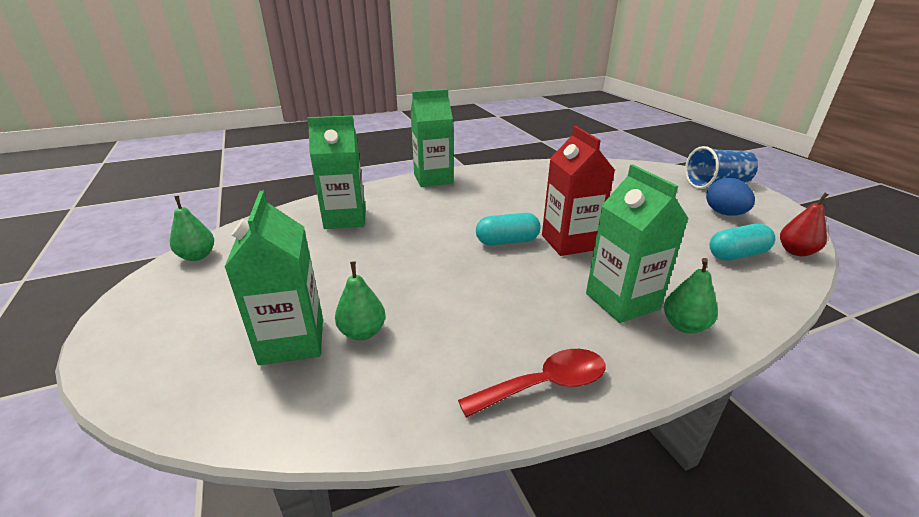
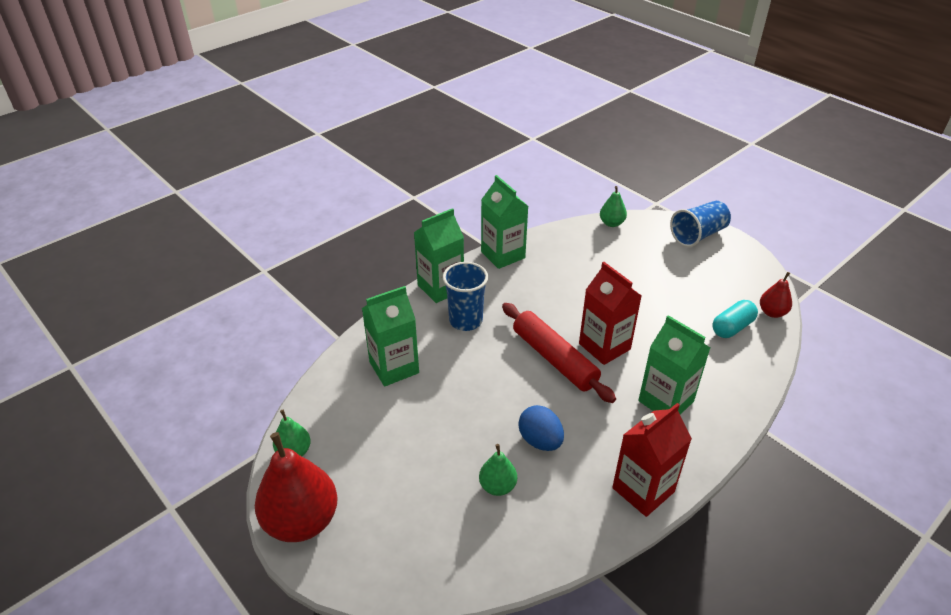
camera: 20 degrees left, 10 degrees up
green carton [225,191,323,365] -> green carton moved to [481,175,528,269]
red spoon [458,349,606,418] -> red carton [612,403,692,517]
turquoise capsule [476,213,541,245] -> red rolling pin [502,303,616,403]
green pear [664,258,718,333] -> green pear moved to [600,186,627,227]
blue egg [706,178,755,216] -> blue egg moved to [519,405,564,451]
none -> red pear [255,432,338,542]
none -> blue cup [443,262,488,331]

